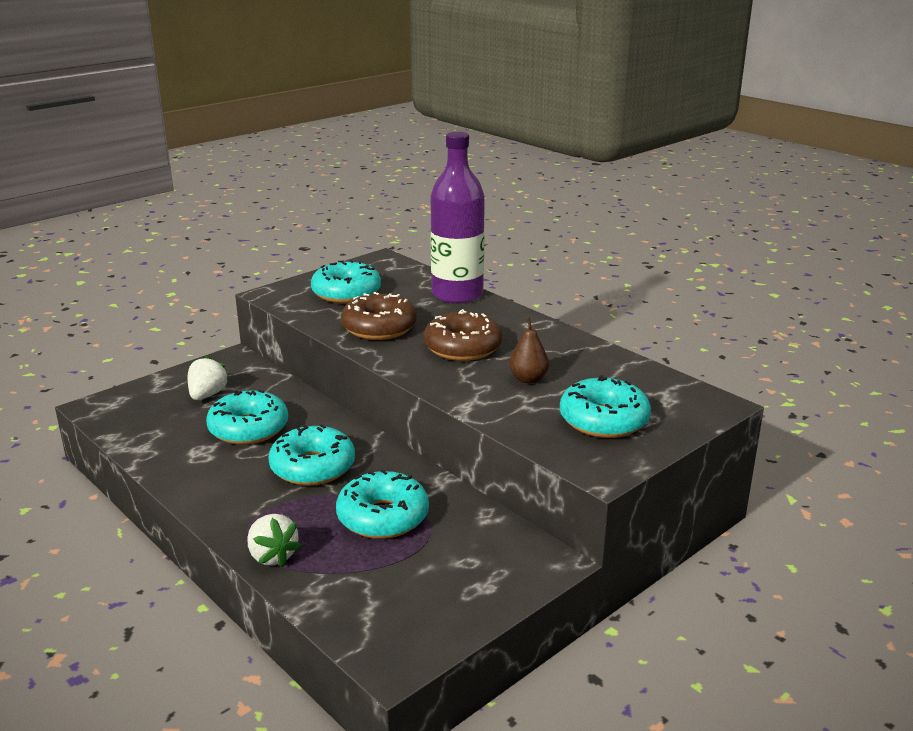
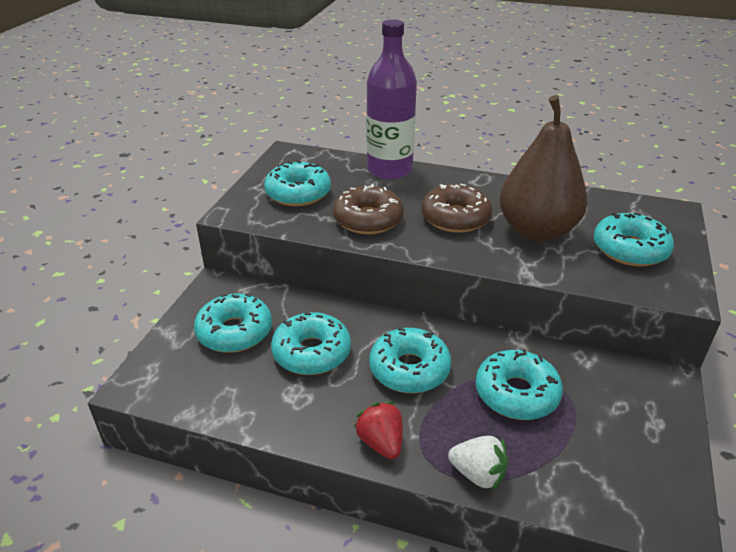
camera: 30 degrees left, 10 degrees up
white strawberry [188,355,229,400] -> turquoise donut [194,293,272,353]
brown pear [509,317,549,383] -> brown pear [499,95,588,242], size x2.41
none -> red strawberry [354,402,403,459]

